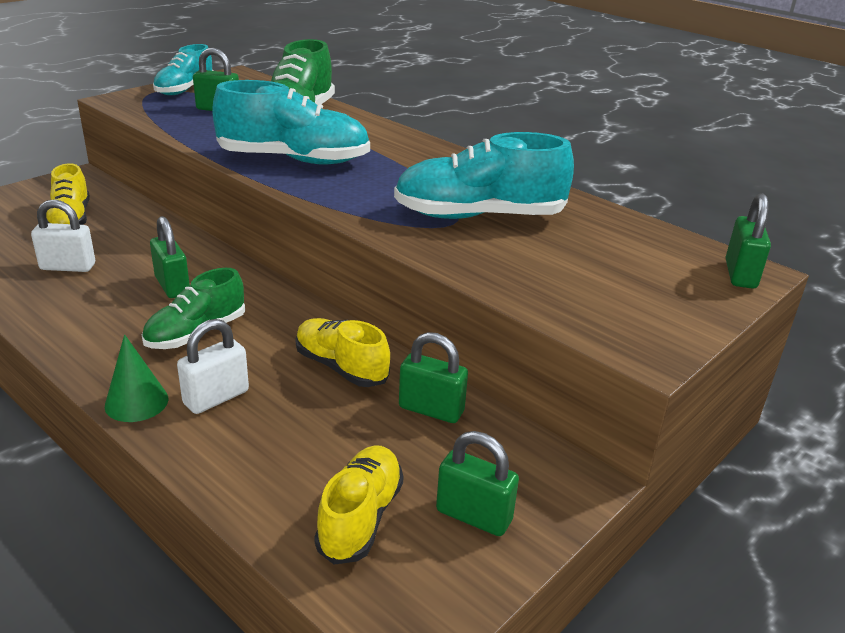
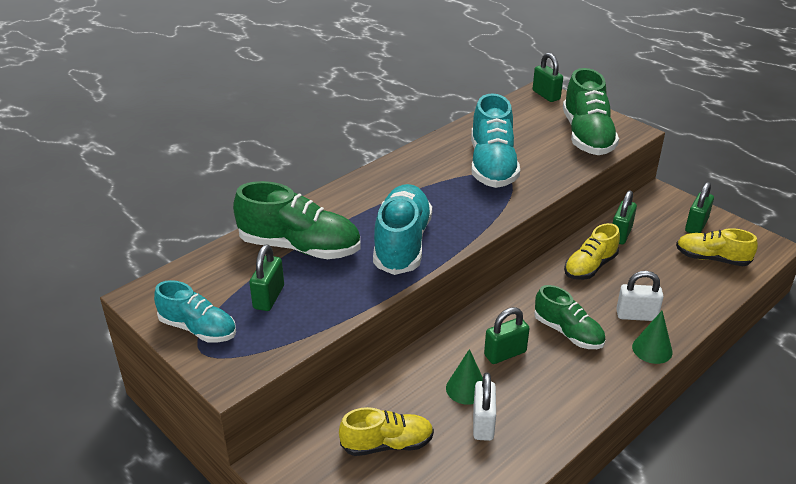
camera: 85 degrees left, 5 degrees up
white padlock [177,319,249,414] -> white padlock turned 45 degrees counterclockwise [616,271,664,321]
green padlock [726,193,771,289] -> green padlock turned 45 degrees clockwise [533,53,563,102]
none -> green cone [446,349,483,405]
none -> green shoe [563,68,619,155]

